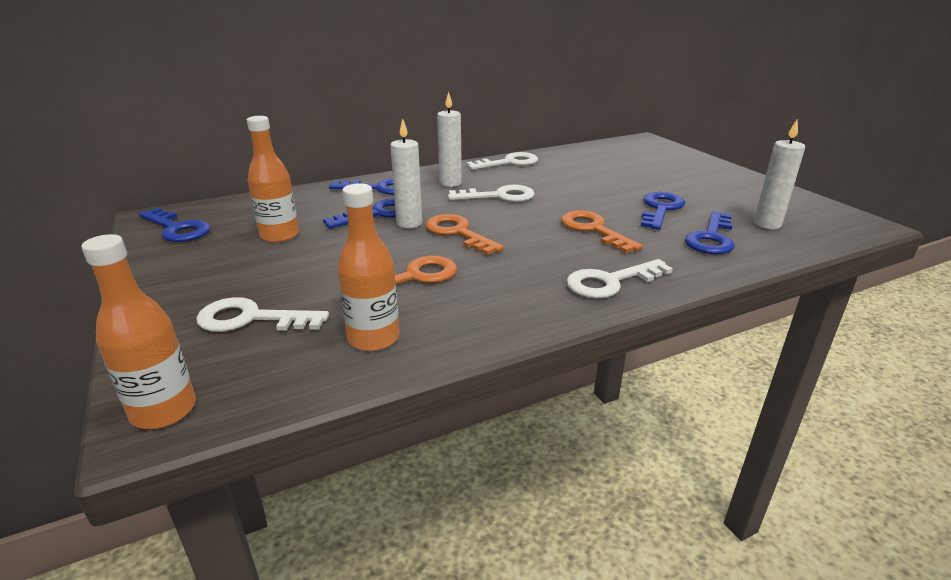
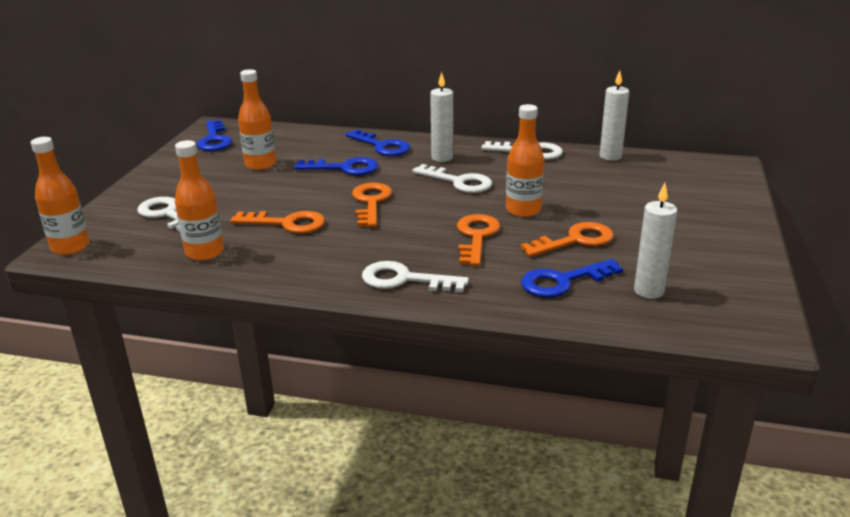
camera: 40 degrees right, 0 degrees up
white candle [390,119,422,228] -> white candle moved to [599,70,629,161]
blue key [641,192,685,230] -> orange key [521,222,614,257]
none -> orange bottle [506,104,544,217]

